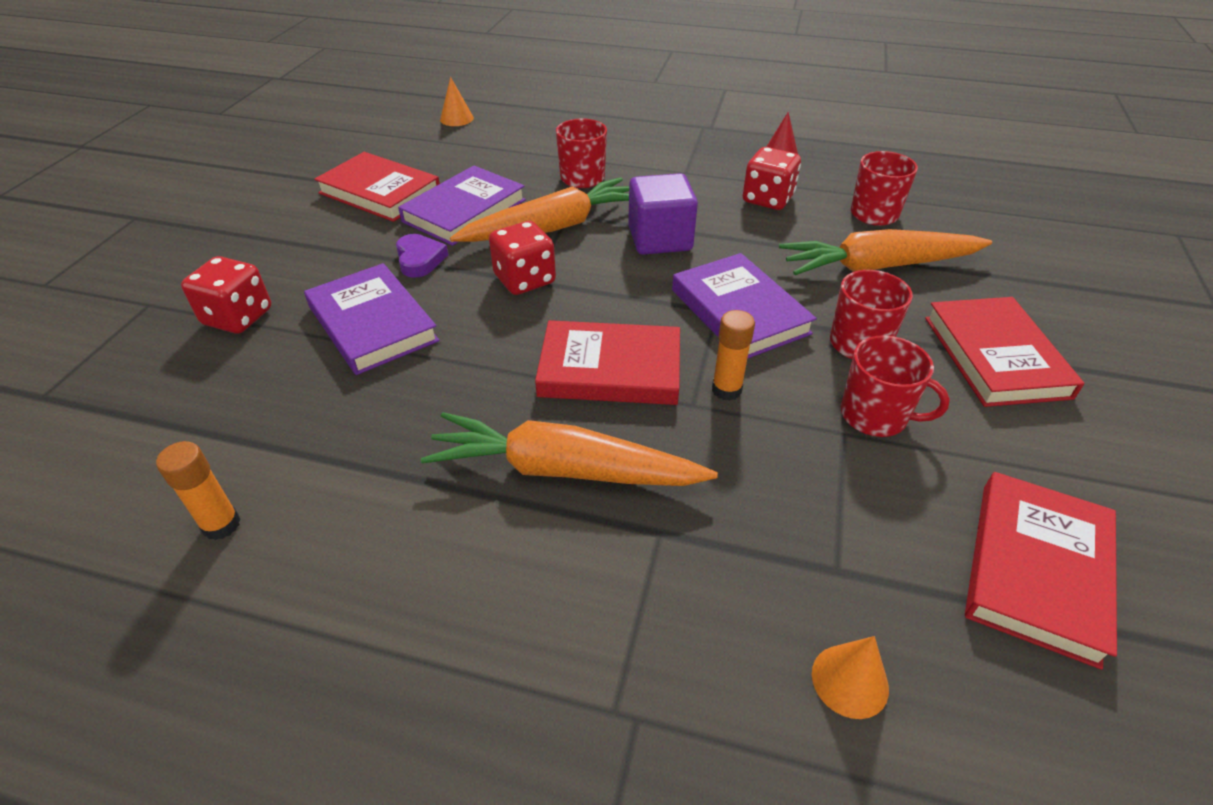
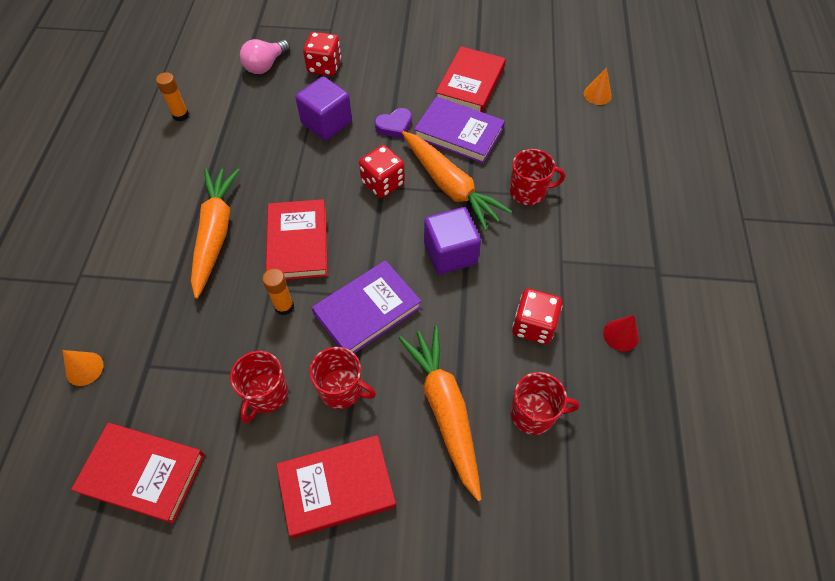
camera: 80 degrees right, 15 degrees up
purple book [304,263,439,375] -> purple cube [295,77,352,140]
none -> pink light bulb [240,39,290,74]

